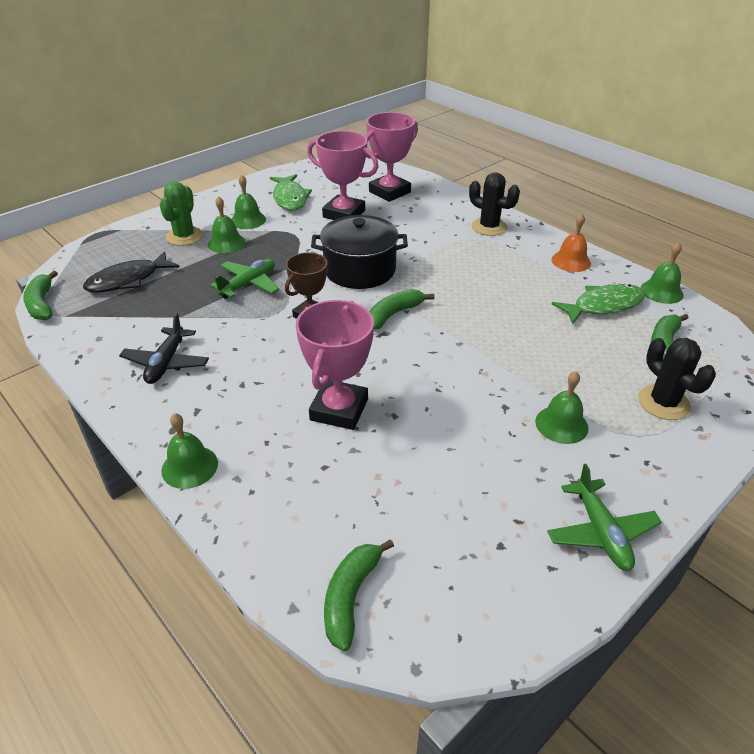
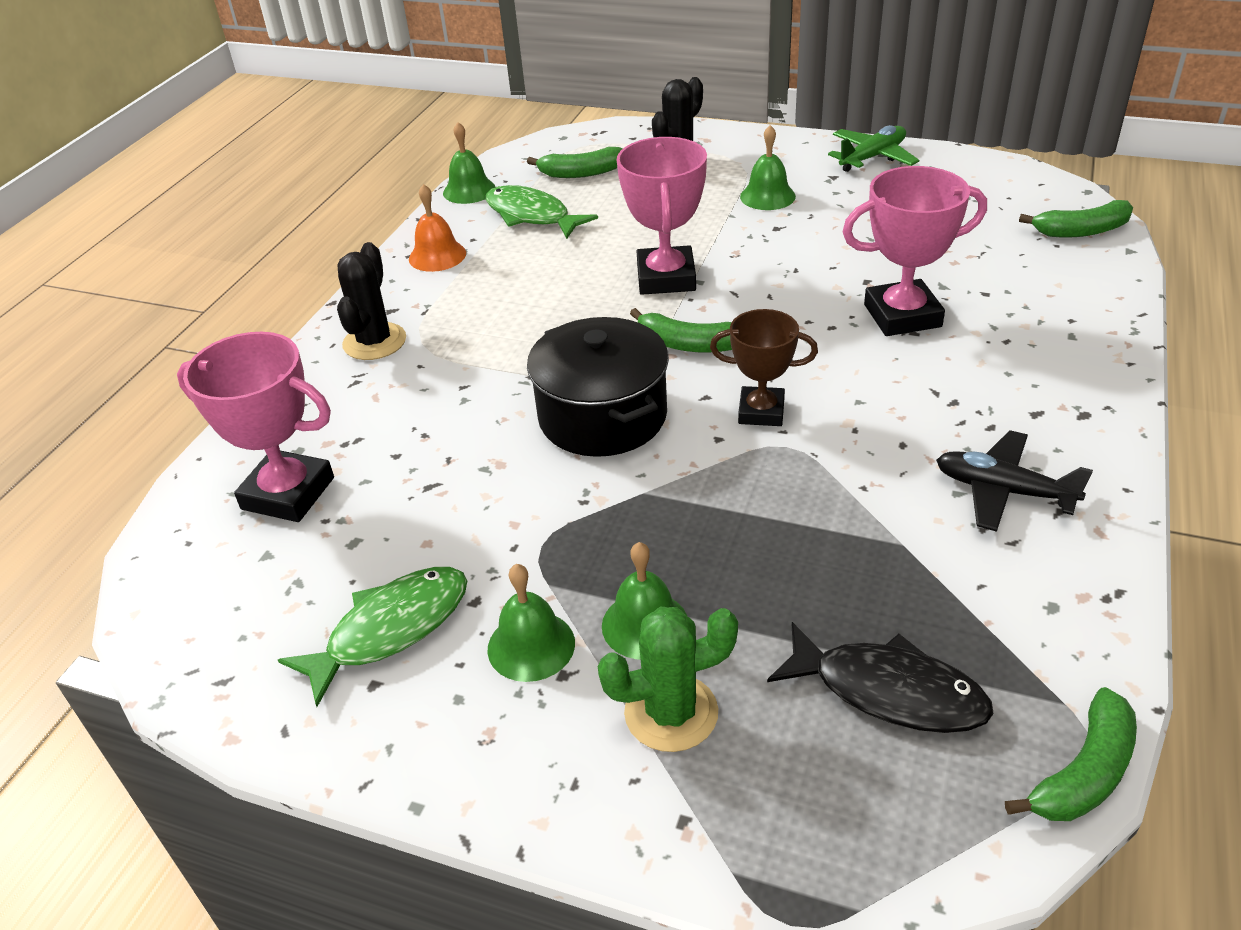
camera: 115 degrees left, 0 degrees up
black plane [119,313,209,384] -> black plane turned 135 degrees counterclockwise [936,430,1093,532]
green bell [161,413,218,489] -> none
green plane [210,259,279,299] -> none
pink trophy [307,131,379,220] -> pink trophy moved to [617,137,707,295]

